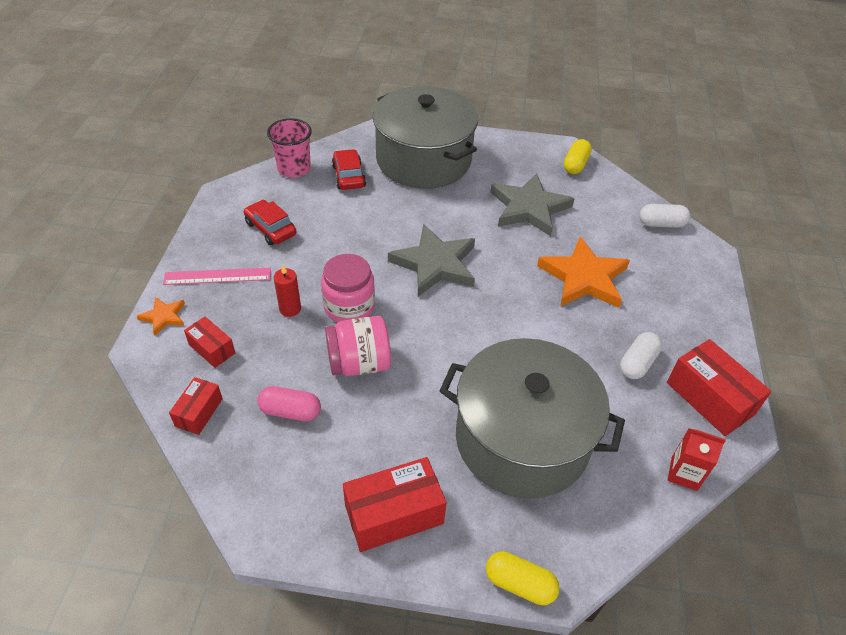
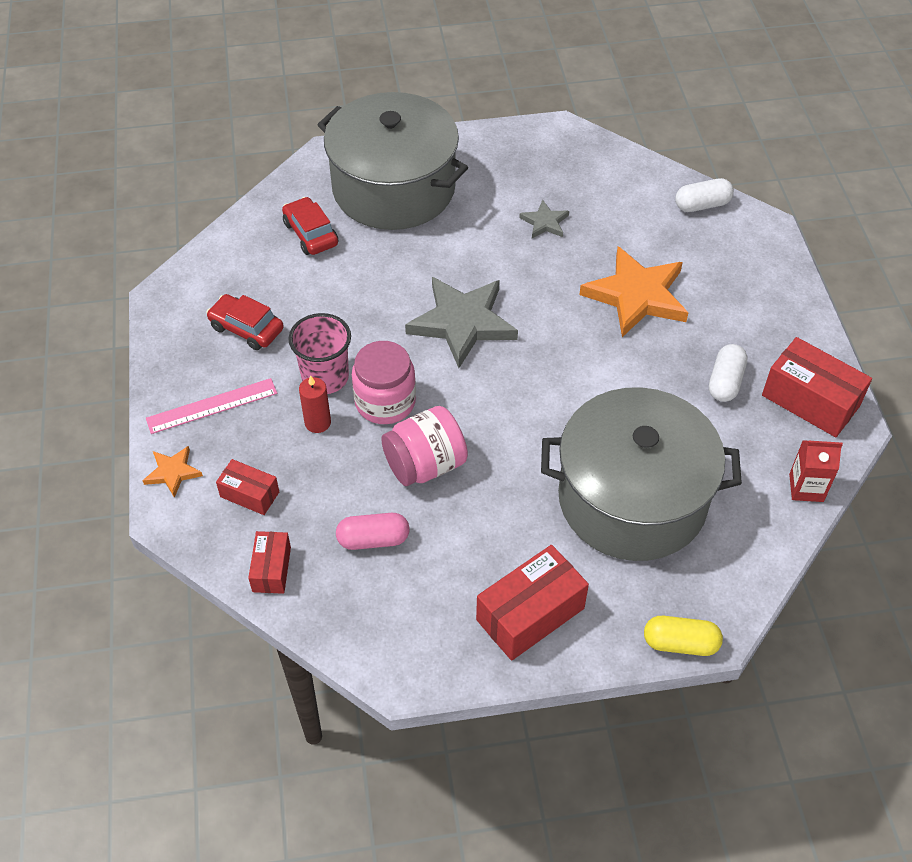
camera: 15 degrees left, 5 degrees up
pink cup [267,118,312,178] -> pink cup moved to [288,313,351,394]
grey star [490,173,574,236] -> grey star [519,200,569,238], size x0.48
yellow capsule [564,139,592,174] -> none

